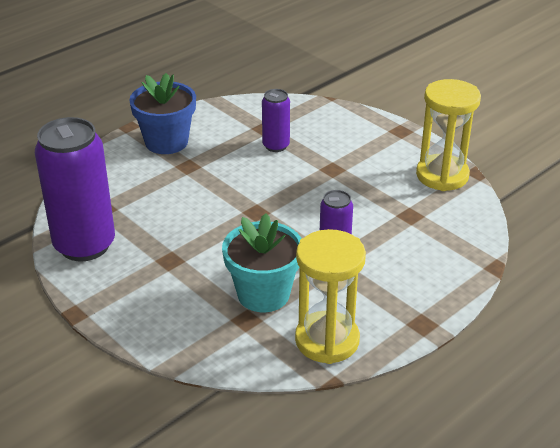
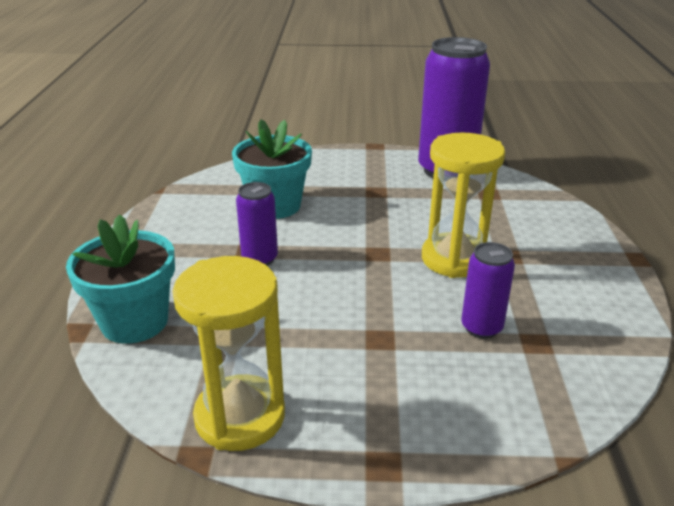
camera: 135 degrees right, 5 degrees down
blue flower pot [129,73,196,154] -> none
yellow hourglass [295,229,366,364] -> yellow hourglass moved to [422,133,505,278]
none -> turquoise flower pot [66,214,175,344]

